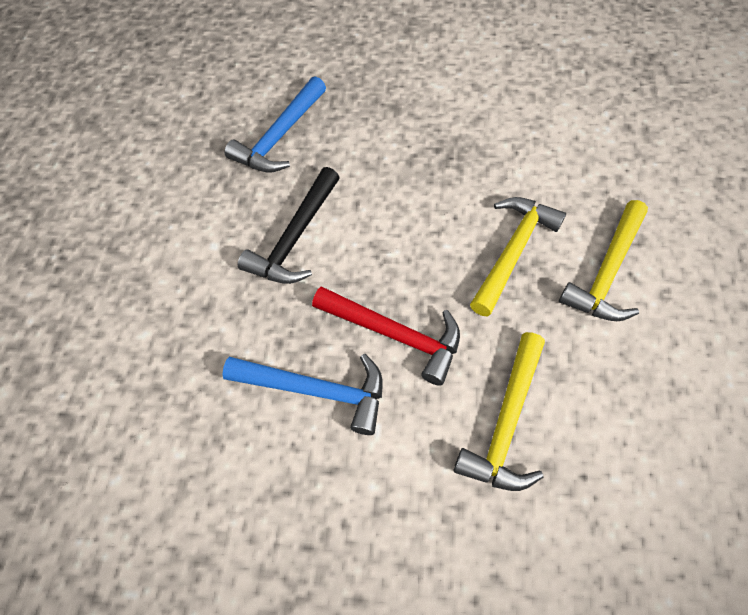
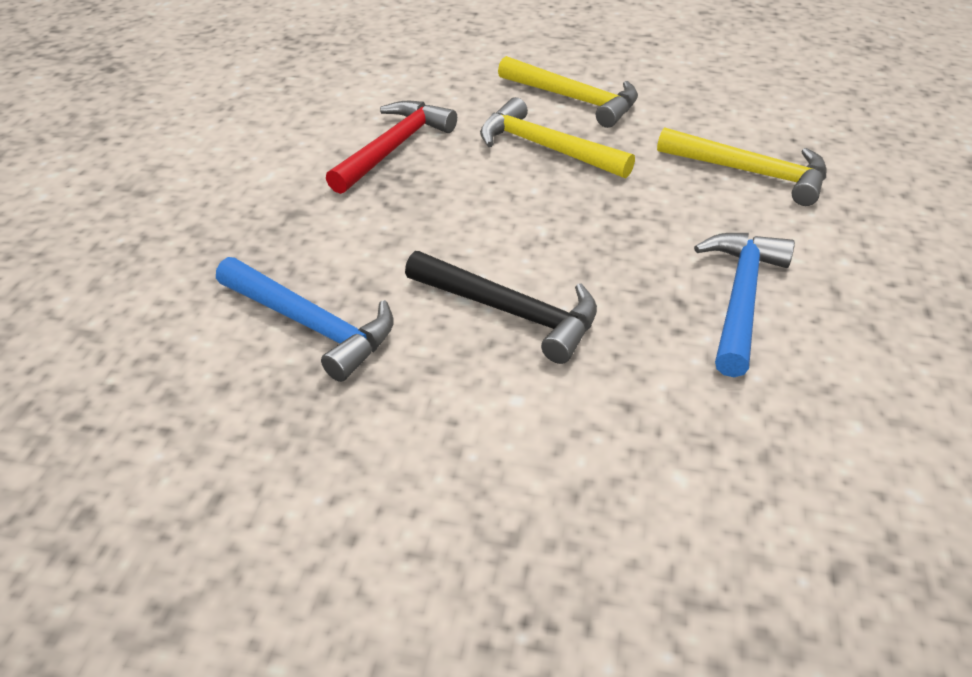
camera: 85 degrees left, 20 degrees down
red hammer [312,286,460,386] -> red hammer moved to [326,101,457,194]

